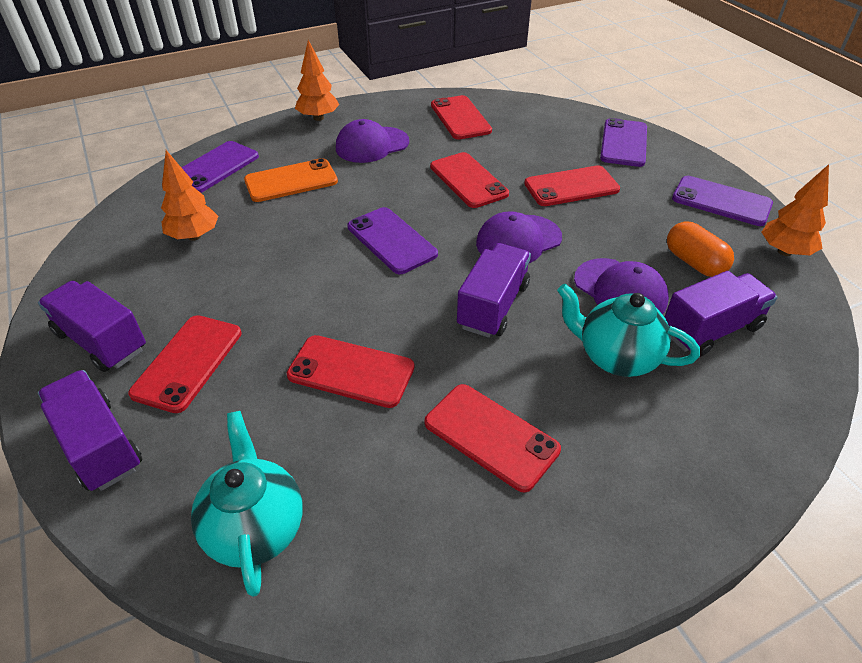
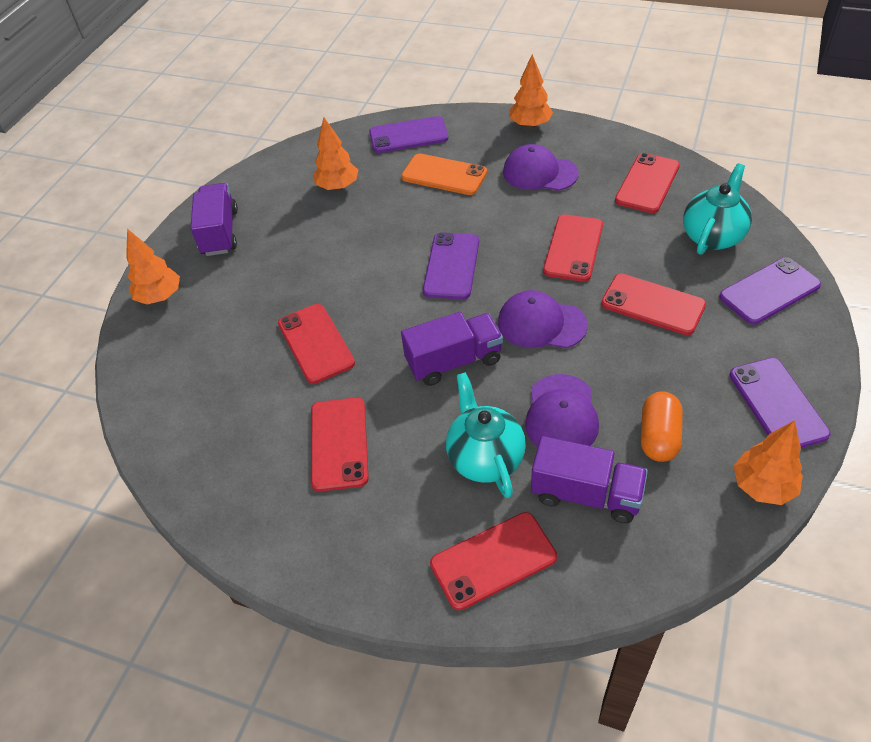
camera: 50 degrees right, 5 degrees up
purple truck [38,370,142,491] -> orange tree [126,229,180,304]
red phone [128,315,242,413] -> red phone moved to [430,512,557,610]
turquoise teapot [191,411,303,597] -> turquoise teapot moved to [683,163,752,255]

